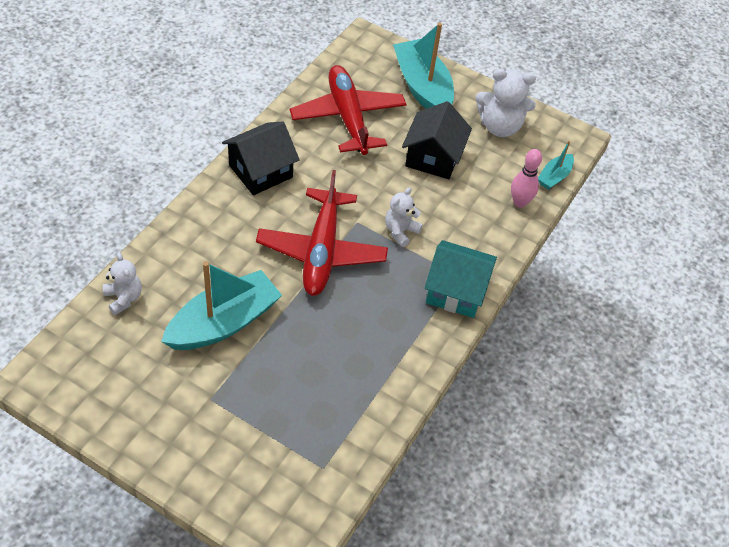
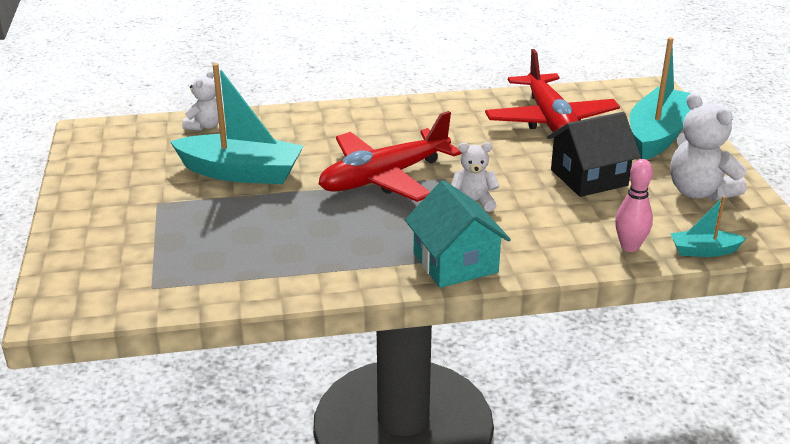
camera: 55 degrees right, 20 degrees down
black house [222,121,300,195] -> none
red plane [289,65,406,155] -> red plane turned 135 degrees clockwise [485,49,620,132]

